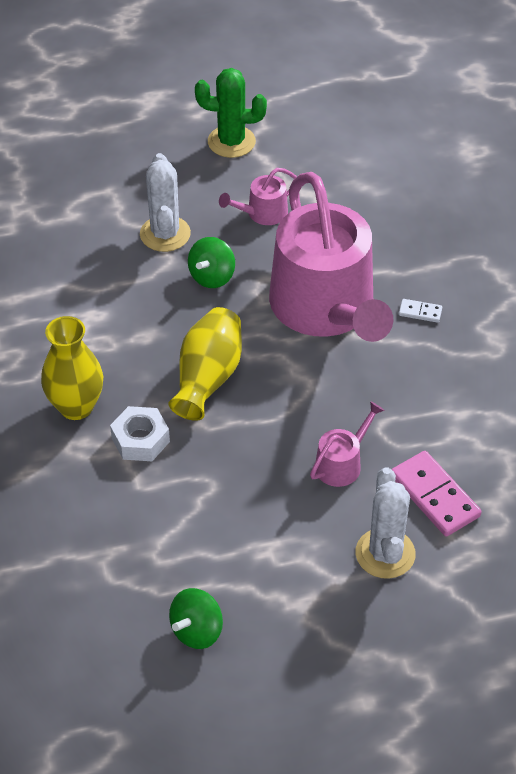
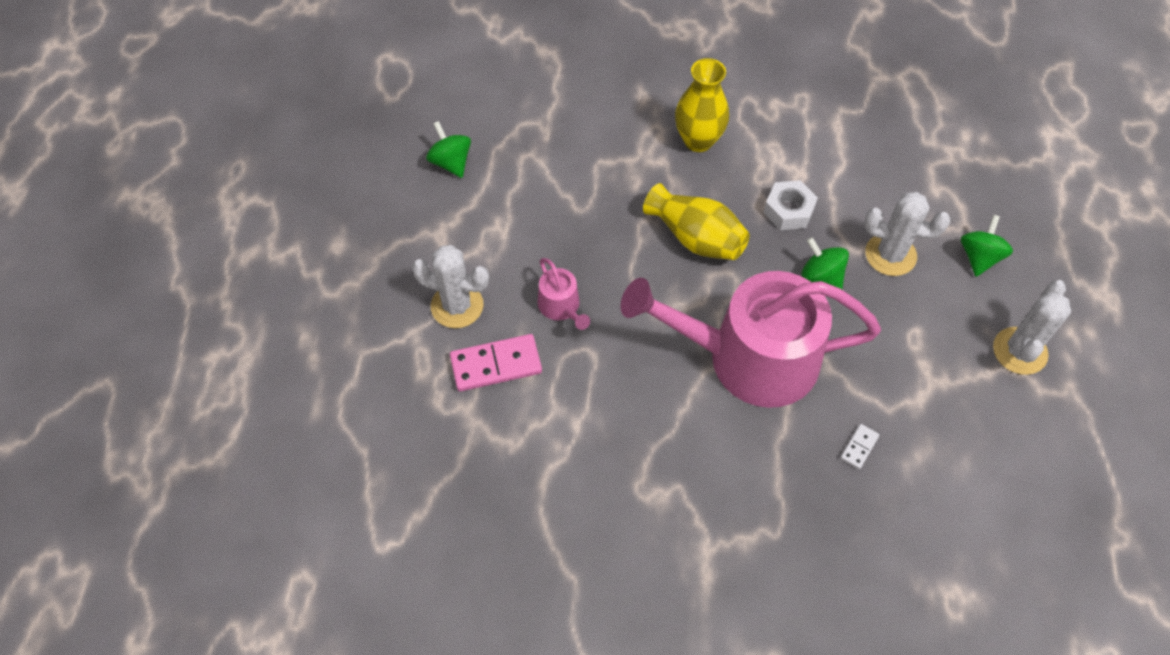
camera: 110 degrees right, 10 degrees up
white nut [110,406,170,461] -> white nut moved to [763,180,818,230]
green cactus [195,68,267,158] -> white cactus [993,280,1071,375]
pink watering can [219,168,297,225] -> none
white domino [399,299,442,323] -> white domino moved to [841,424,880,469]
none -> green spinning top [961,215,1013,277]

